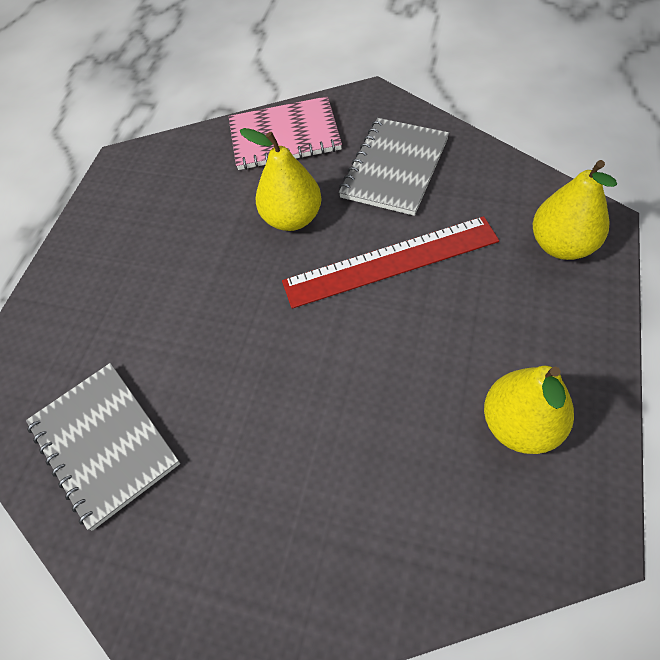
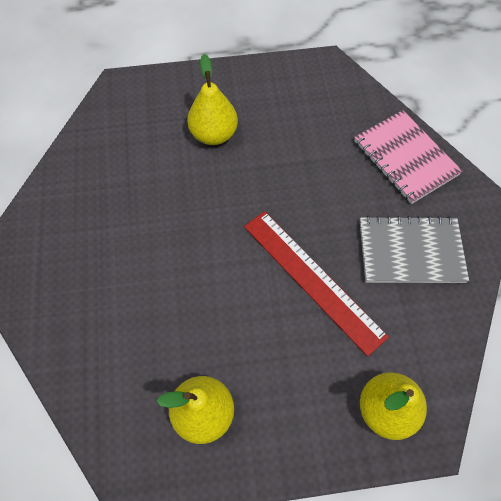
camera: 60 degrees right, 5 degrees up
grey notebook [26,363,180,531] -> none
yellow pear [240,128,322,231] -> yellow pear moved to [187,54,238,145]

